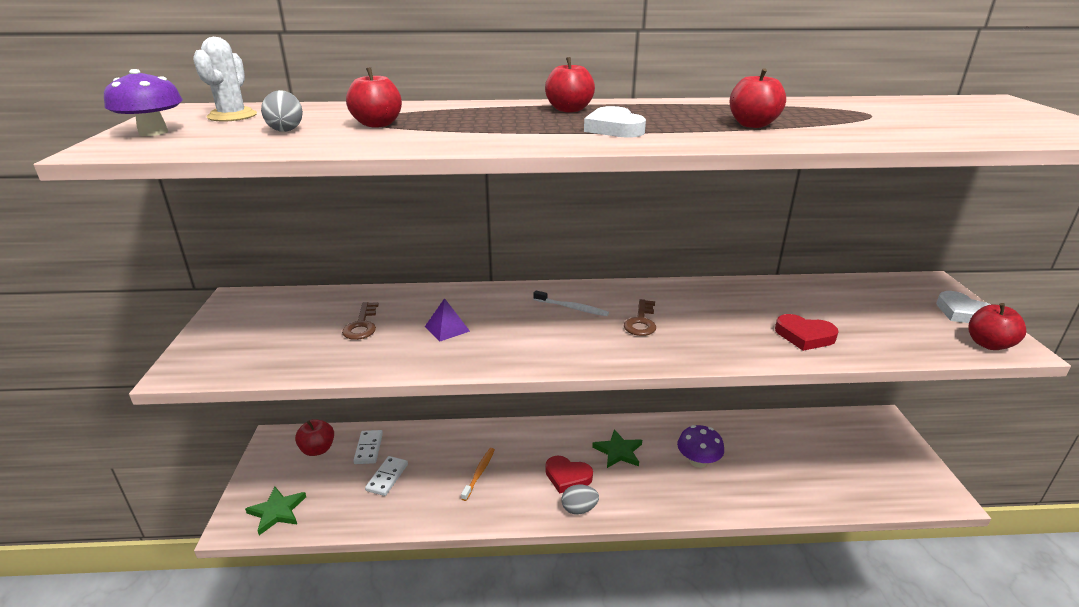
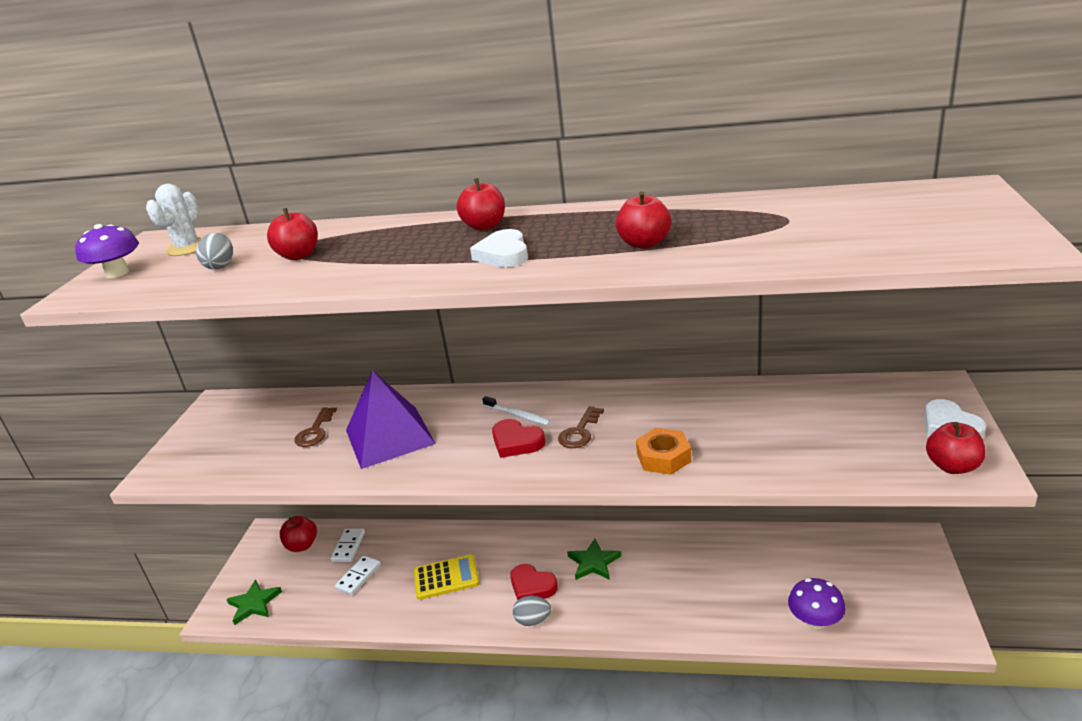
camera: 15 degrees right, 0 degrees up
purple pyramid [425,298,470,342] -> purple pyramid [346,370,436,469], size x2.28
orange toothbrush [461,448,495,501] -> yellow calculator [414,554,479,600]
purple mushroom [677,425,724,468] -> purple mushroom moved to [788,578,846,629]
red heart [775,314,839,351] -> red heart moved to [492,419,545,458]
none -> orange nut [636,428,691,475]

